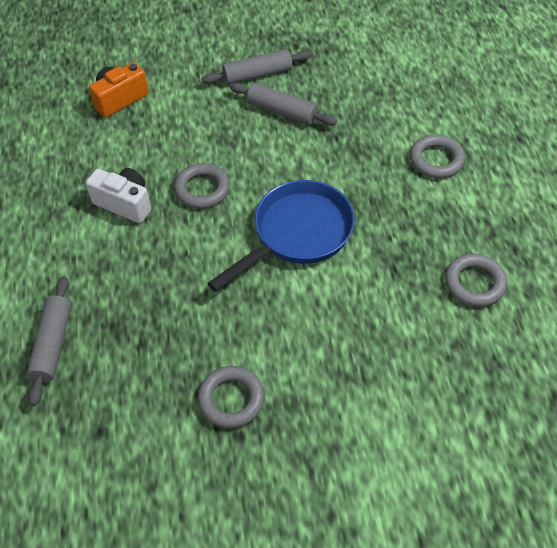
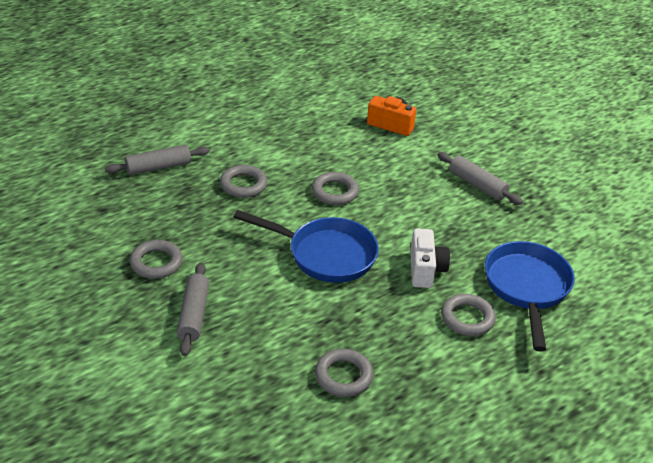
camera: 60 degrees right, 15 degrees down
white camera [86,168,151,223] -> white camera moved to [410,228,450,288]
grey rolling pin [229,83,337,126] -> grey rolling pin moved to [176,262,209,356]
none -> grey ring [220,165,267,198]
none -> blue pan [485,241,575,352]

